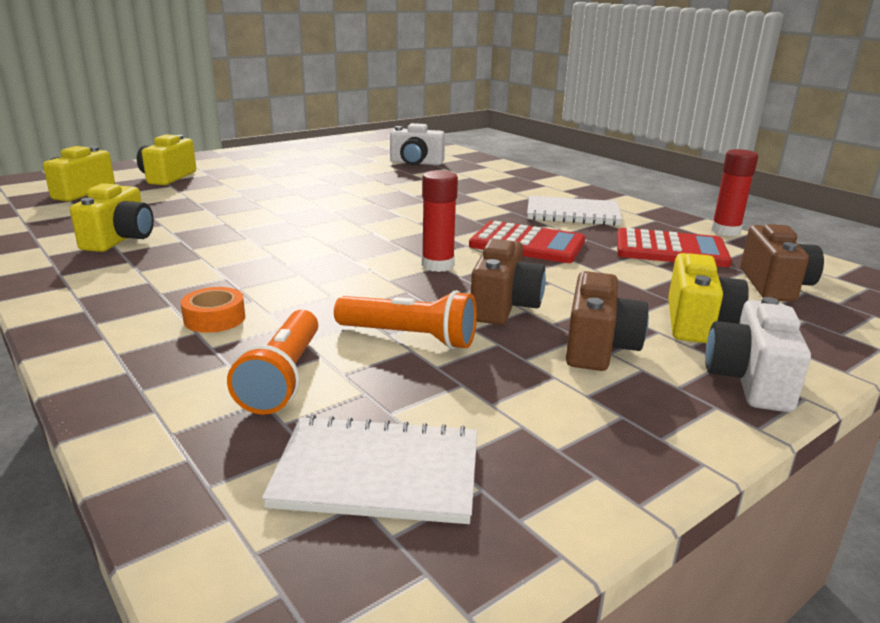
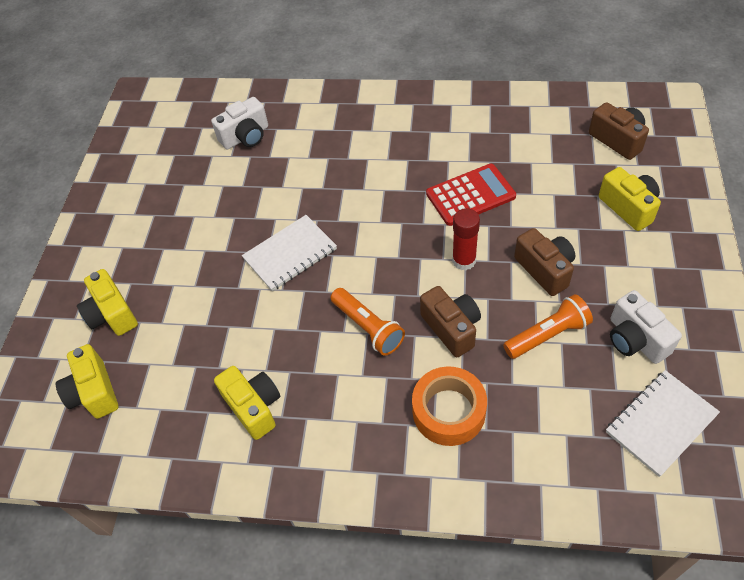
camera: 40 degrees left, 30 degrees up
orange tape [181,287,245,333] -> orange tape [412,367,487,446], size x1.78
orange flashlight [227,310,318,415] -> orange flashlight moved to [331,288,405,356]
white notebook [527,196,622,226] -> white notebook moved to [242,215,337,291]
brown camera [566,271,649,371] -> brown camera moved to [420,286,481,357]
red calculator [617,228,732,267] -> none
white camera [705,297,811,412] -> white camera moved to [610,290,682,364]
red glue stick [711,149,758,236] -> none

